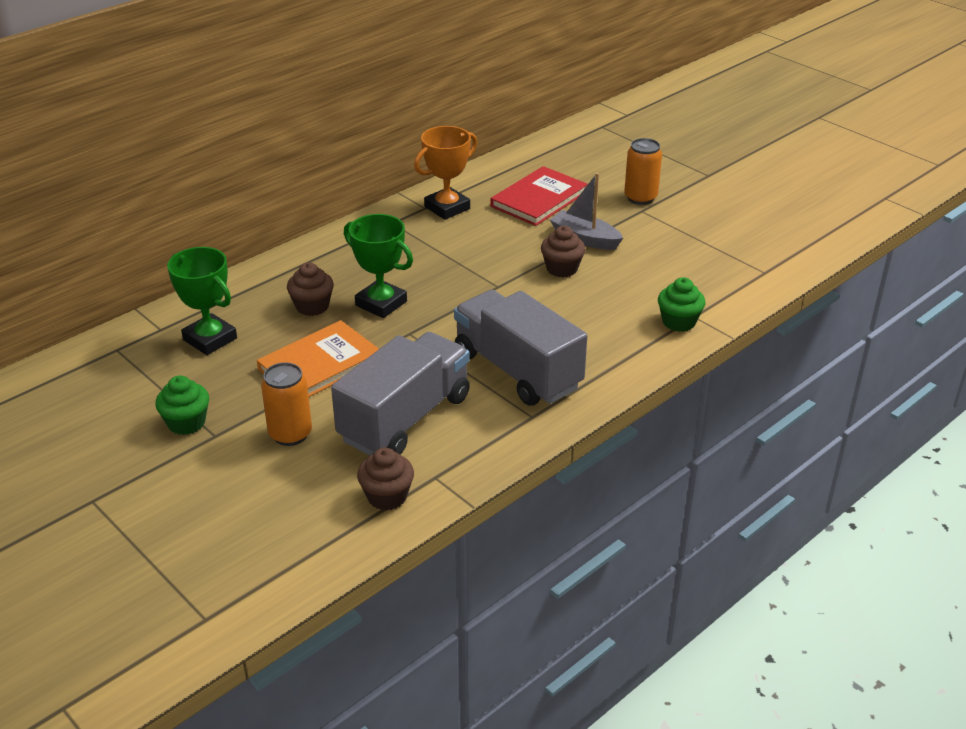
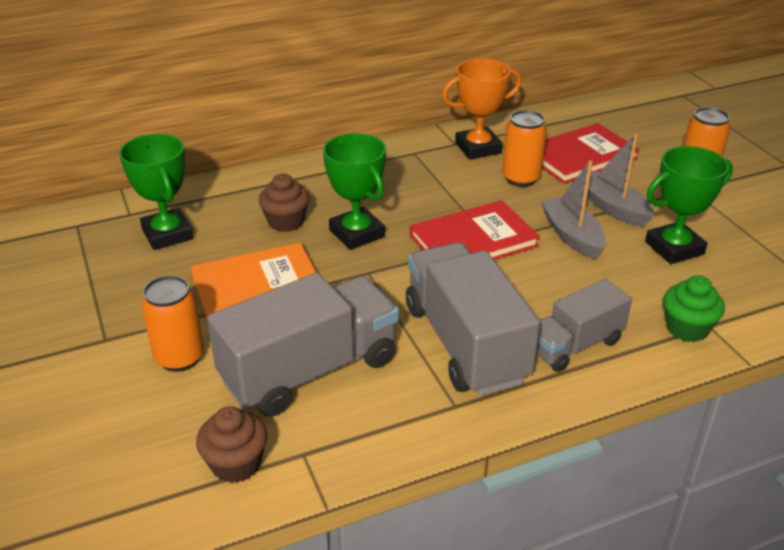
camera: 20 degrees right, 0 degrees up
green cupcake [155,376,209,435] -> none
brown cupcake [541,226,585,277] -> grey boat [541,160,606,259]
none -> red book [410,200,540,260]
none -> orange can [502,110,547,187]
none -> grey truck [536,279,632,372]
none -> green trophy [645,146,733,264]

